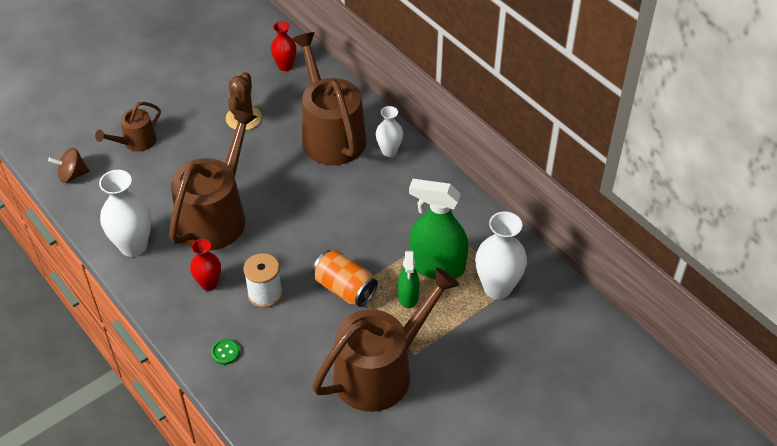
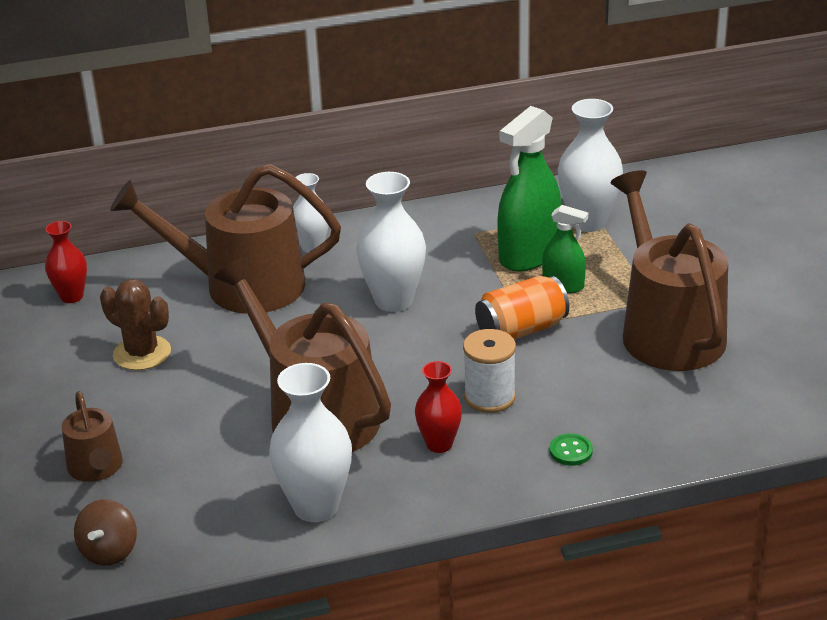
camera: 65 degrees left, 15 degrees down
none -> white vase [356,172,426,312]

